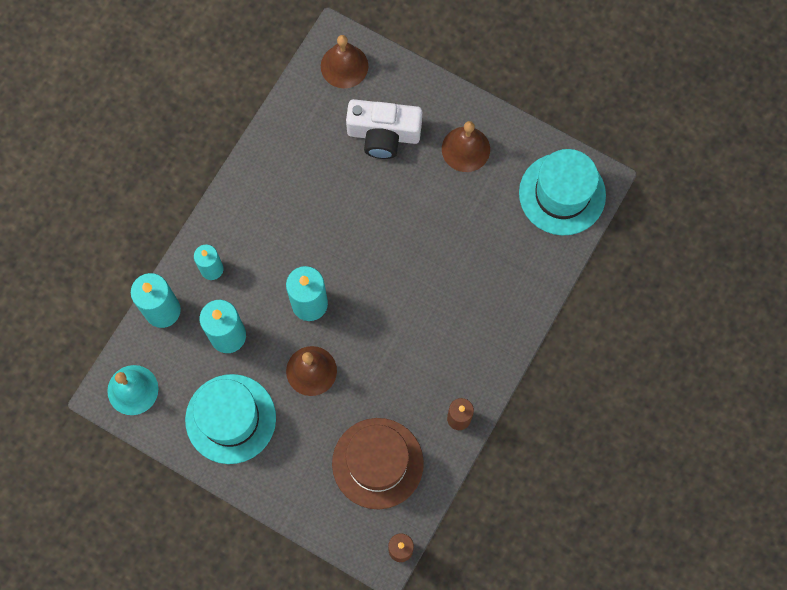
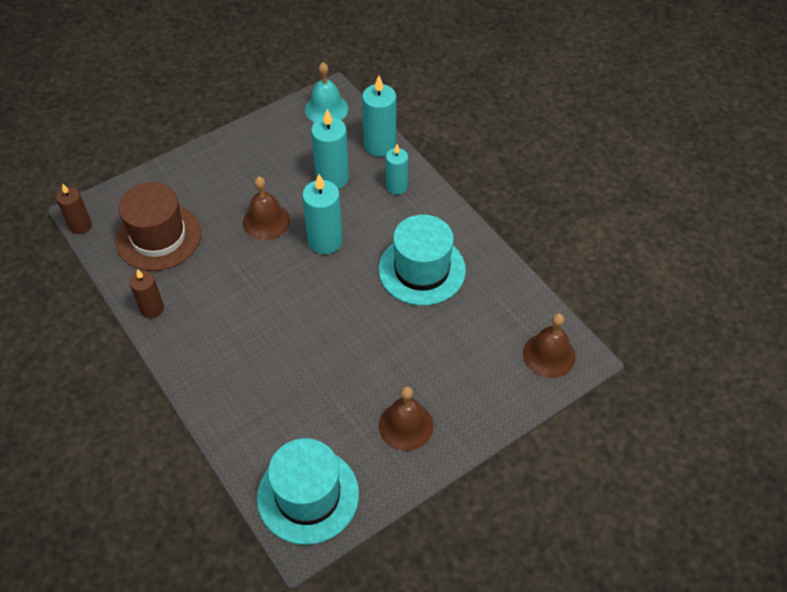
camera: 115 degrees right, 20 degrees down
turquoise hat [185,374,276,464] -> turquoise hat moved to [378,215,466,306]
white camera [346,99,422,159] -> none

